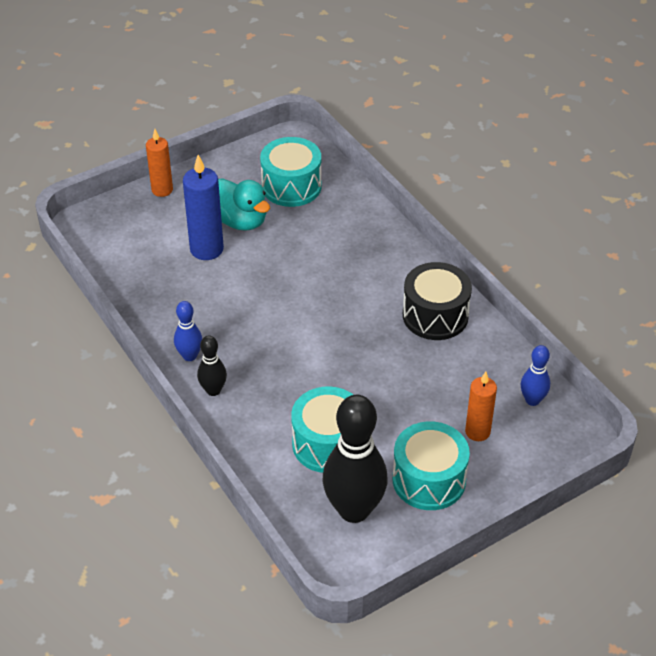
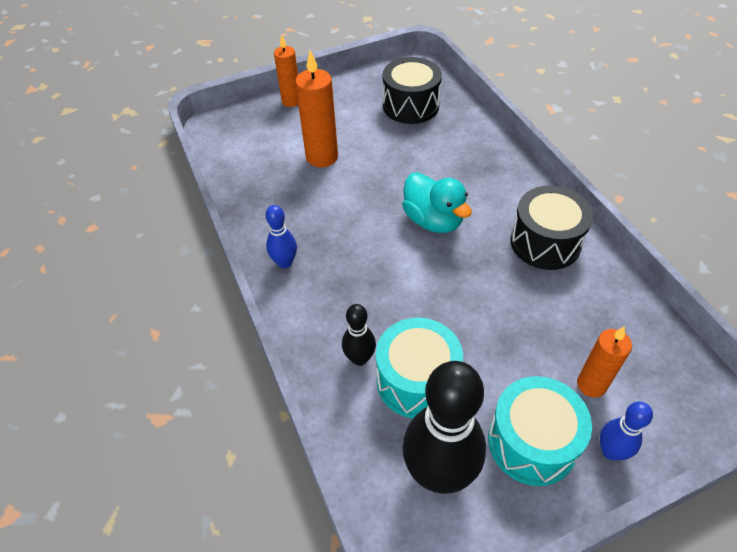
camera: 10 degrees right, 5 degrees up
blue candle [183,155,224,260] -> orange candle [295,50,338,168]
black bowling pin [197,335,227,396] -> black bowling pin moved to [342,304,376,366]
turquoise duck [218,178,270,231] -> turquoise duck moved to [402,172,472,233]
turquoise drum [260,137,322,207] -> black drum [383,57,442,124]
blue bowling pin [521,345,550,406] -> blue bowling pin moved to [600,401,653,460]

